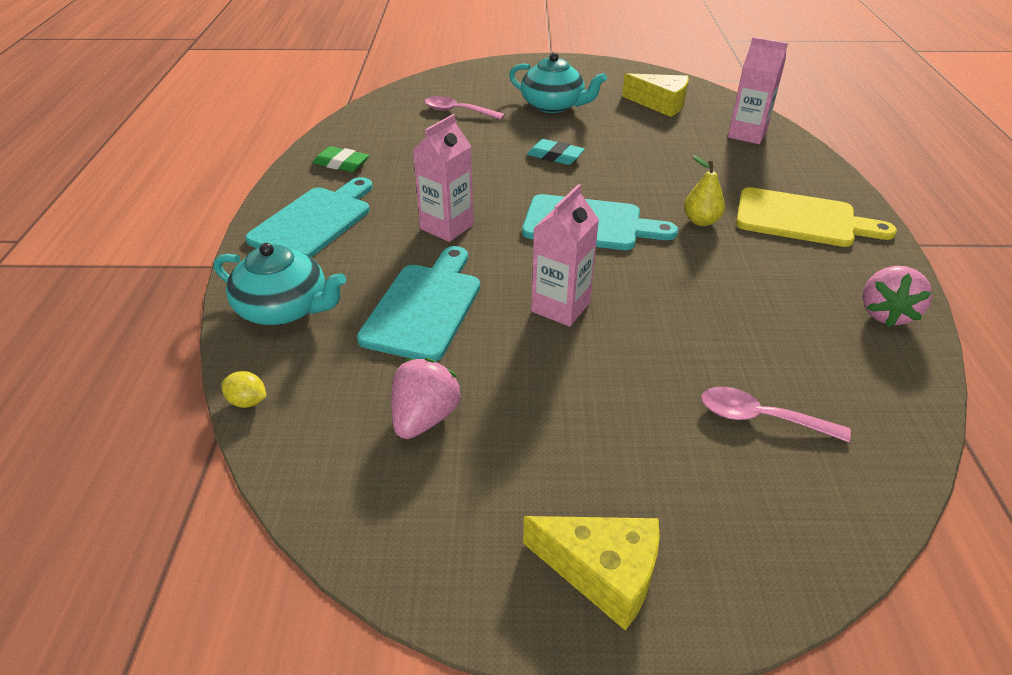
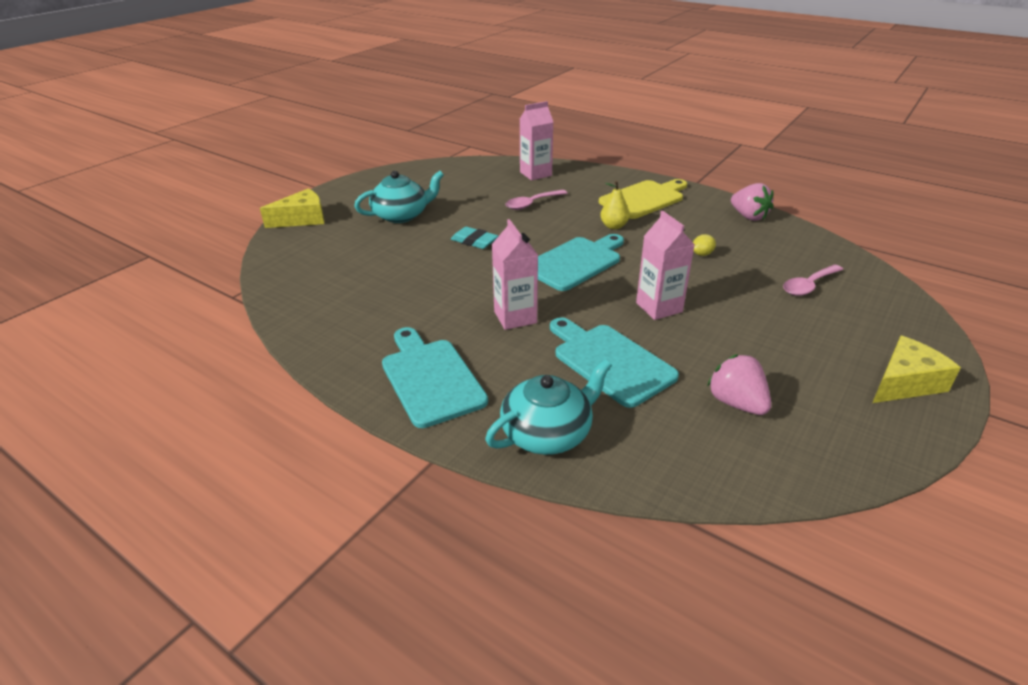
camera: 55 degrees left, 5 degrees down
yellow lemon [221,371,267,408] -> yellow lemon moved to [693,234,716,256]
green eraser [313,146,369,172] -> none
pink spoon [424,96,505,120] -> pink spoon moved to [506,190,567,210]
turquoise eraser [527,139,585,165] -> turquoise eraser turned 60 degrees clockwise [451,227,498,249]
yellow cheese [622,73,689,117] -> yellow cheese moved to [260,189,324,228]

